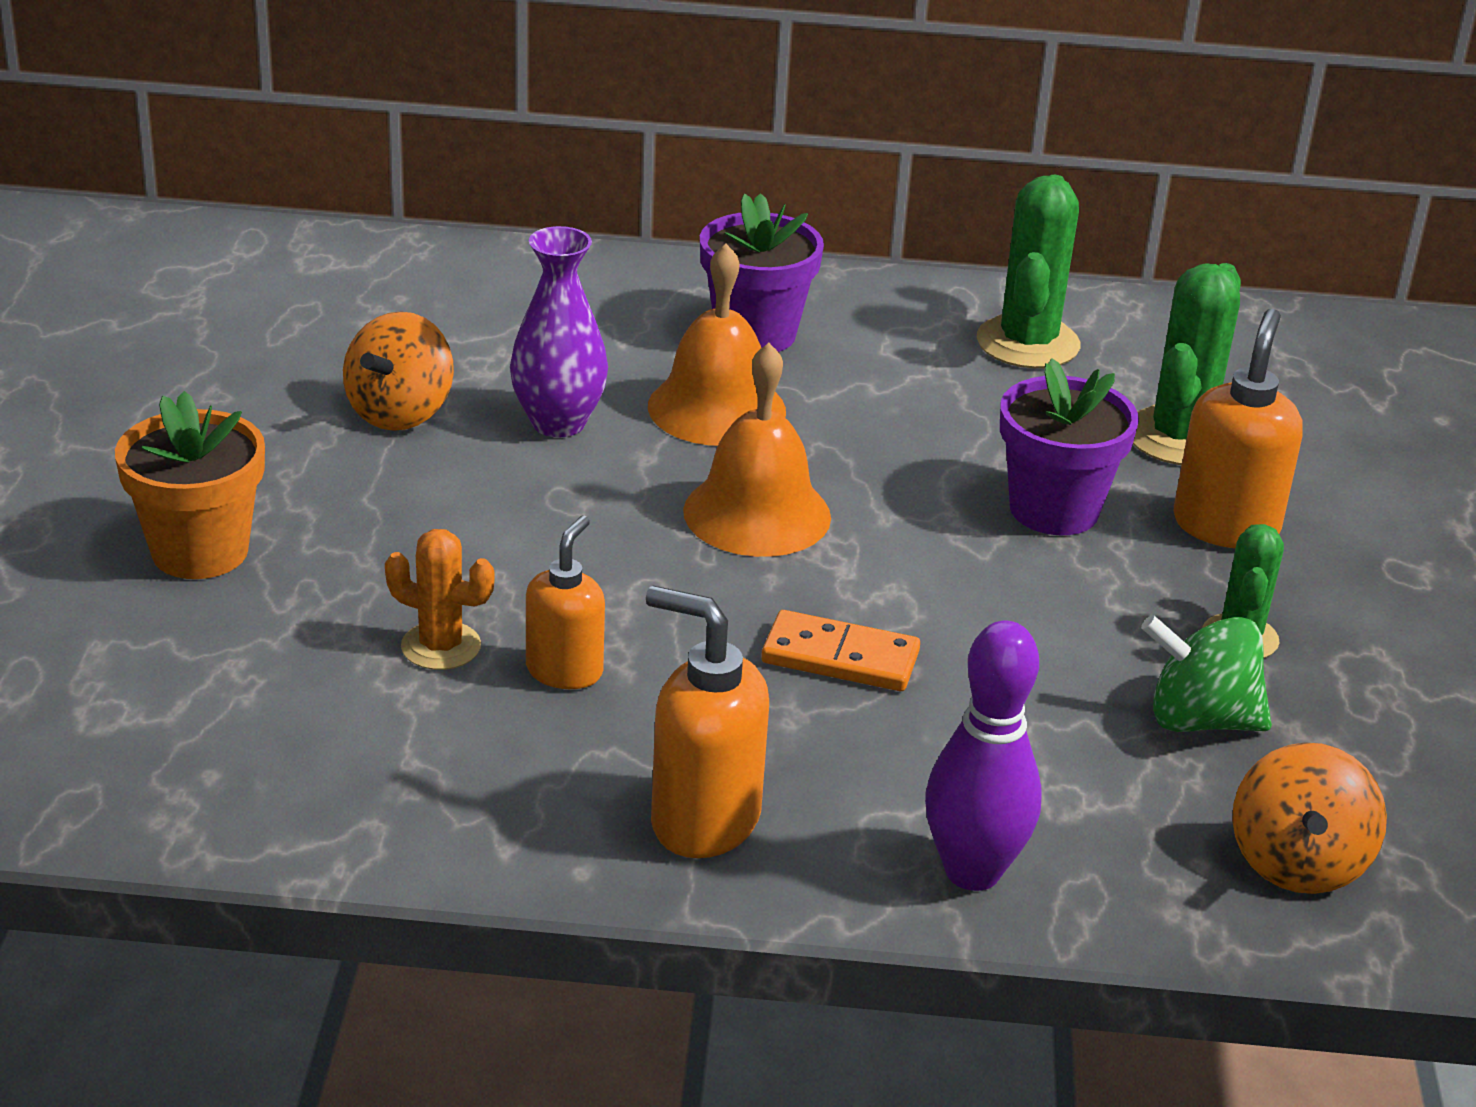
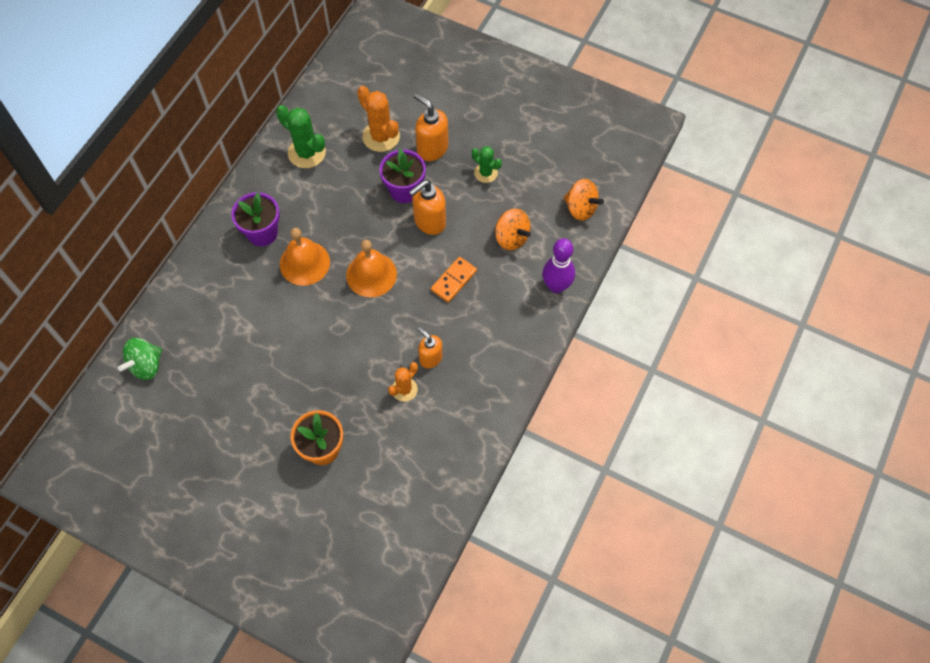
camera: 65 degrees left, 30 degrees up
orange spinning top [343,311,454,431] -> orange spinning top moved to [495,209,531,250]
purple vase [510,226,608,437] -> none
orange soap dispenser [646,586,769,858] -> orange soap dispenser moved to [409,180,446,235]
green cactus [1133,263,1241,465] -> orange cactus [357,86,400,152]
green spinning top [1141,615,1272,732] -> green spinning top moved to [118,338,162,380]

